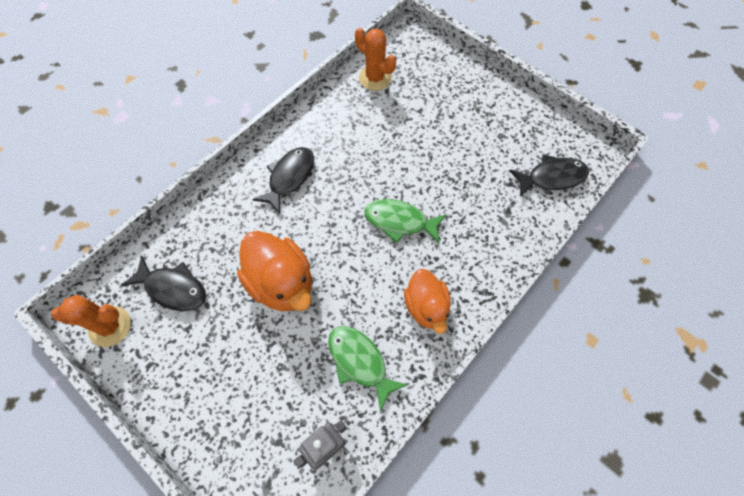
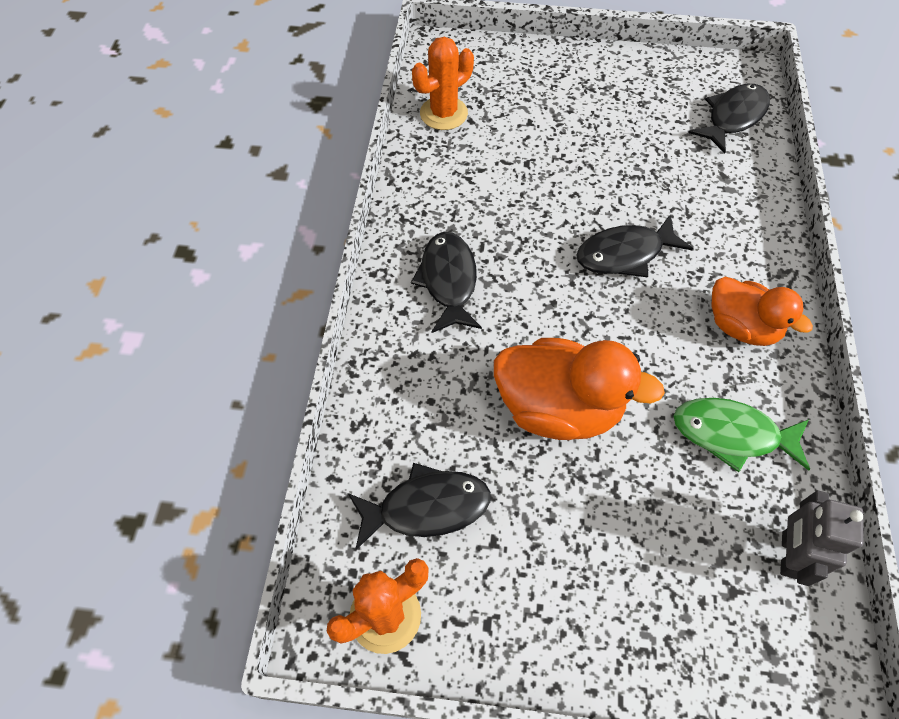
camera: 35 degrees left, 5 degrees down
orange cactus [355,27,396,91] -> orange cactus turned 45 degrees counterclockwise [412,37,474,130]
green fish [364,199,446,243] -> black fish [576,214,693,277]

